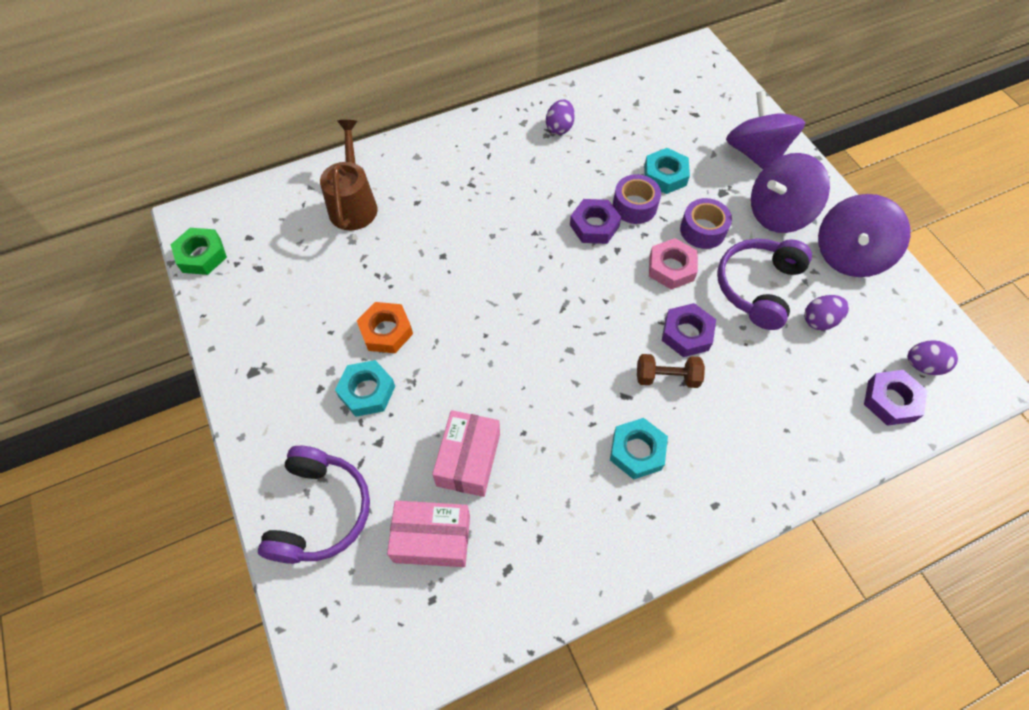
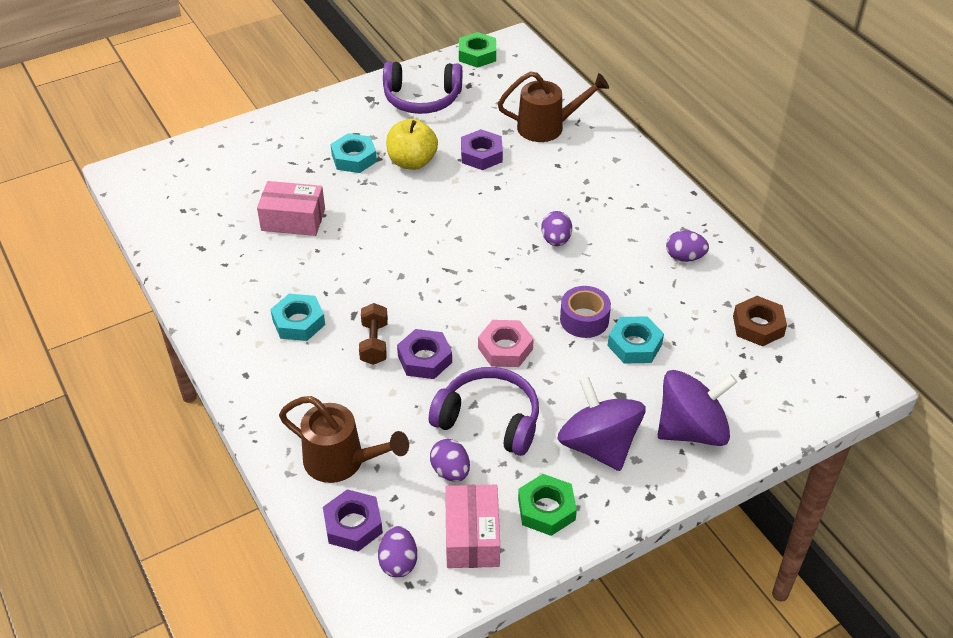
camera: 85 degrees right, 15 degrees down
purple headphones [258,446,370,564] -> purple headphones moved to [383,61,462,114]
orange nut [357,302,413,353] -> yellow apple [386,119,438,170]
pink box [387,501,470,567] -> pink box moved to [445,485,500,568]
purple nut [570,199,621,244] -> purple nut moved to [461,129,503,170]
purple tape [680,198,732,249] -> none
purple spinning top [818,194,910,277] -> green nut [518,474,577,536]
none -> brown watering can [279,396,409,483]
none -> purple egg [541,211,572,246]
none -> brown nut [733,296,787,346]

